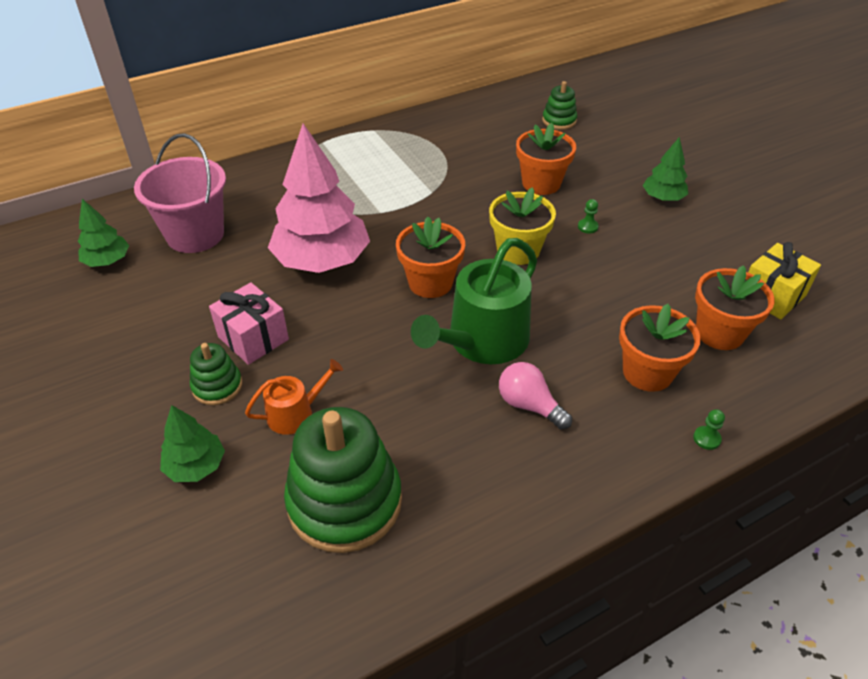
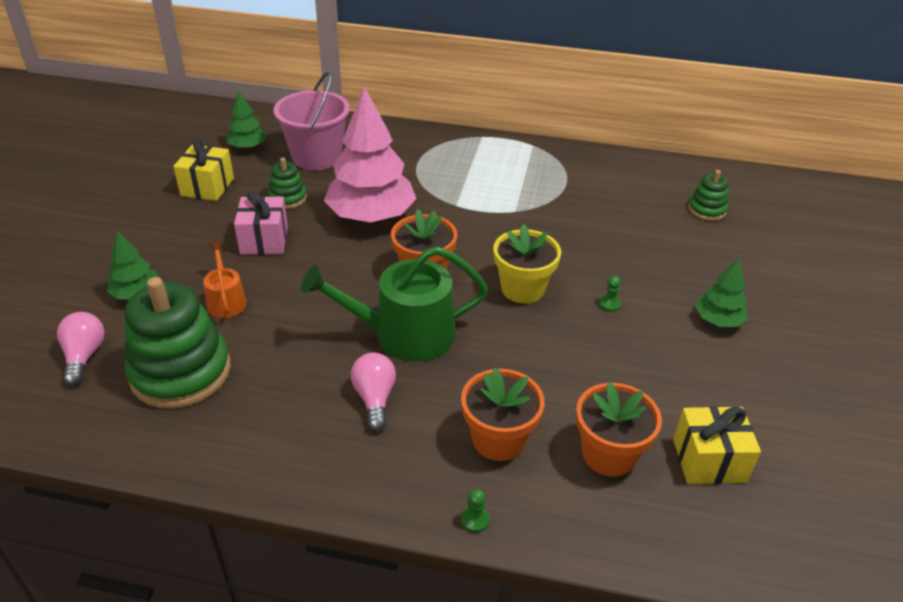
camera: 40 degrees right, 5 degrees down
green stacking toy [190,343,242,405] -> green stacking toy moved to [268,158,307,209]
orange watering can [245,359,343,435] -> orange watering can turned 120 degrees counterclockwise [203,242,247,318]
orange flower pot [516,123,576,195] -> none
none -> pink light bulb [57,312,104,386]
none -> yellow gift [173,140,234,201]

